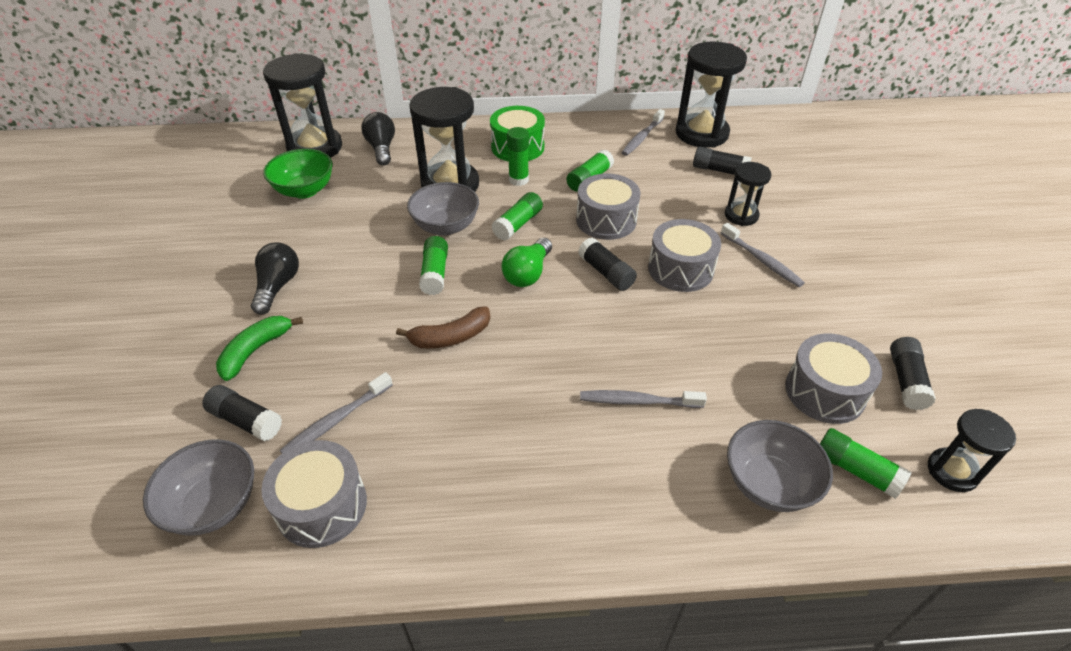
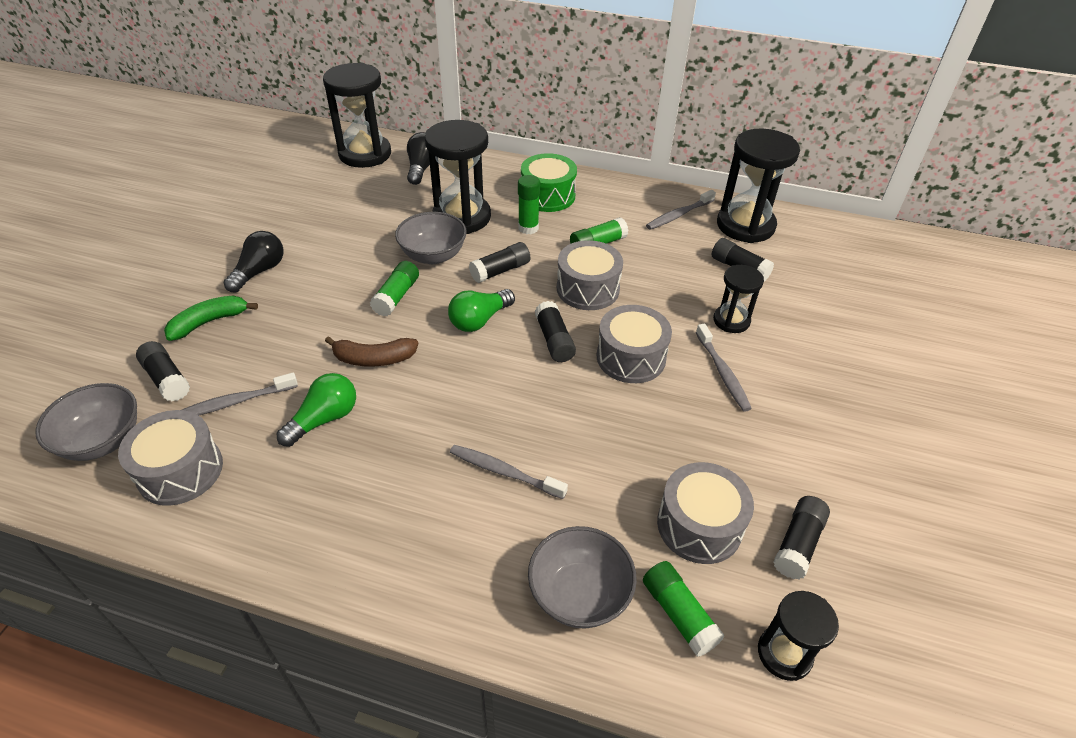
camera: 20 degrees right, 0 degrees up
green bowl [263,149,333,199] -> none
green glue stick [492,192,543,240] -> black glue stick [469,242,530,283]
none -> green light bulb [277,373,356,447]

